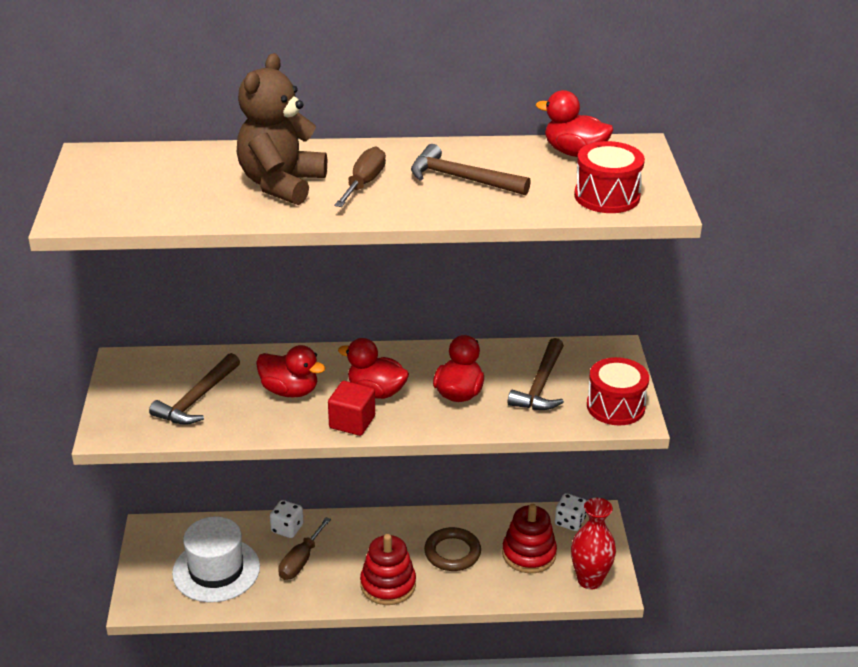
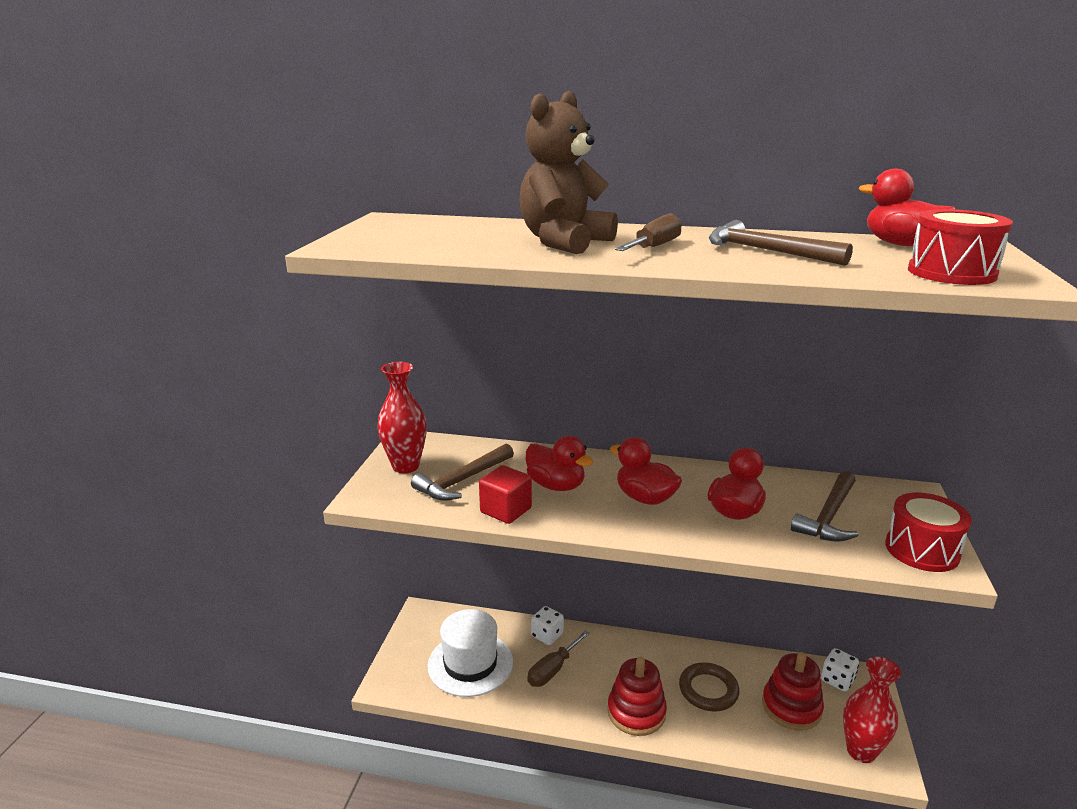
camera: 15 degrees right, 10 degrees down
red cube [328,381,375,436] -> red cube moved to [479,465,532,524]
none -> red vase [377,362,427,473]

